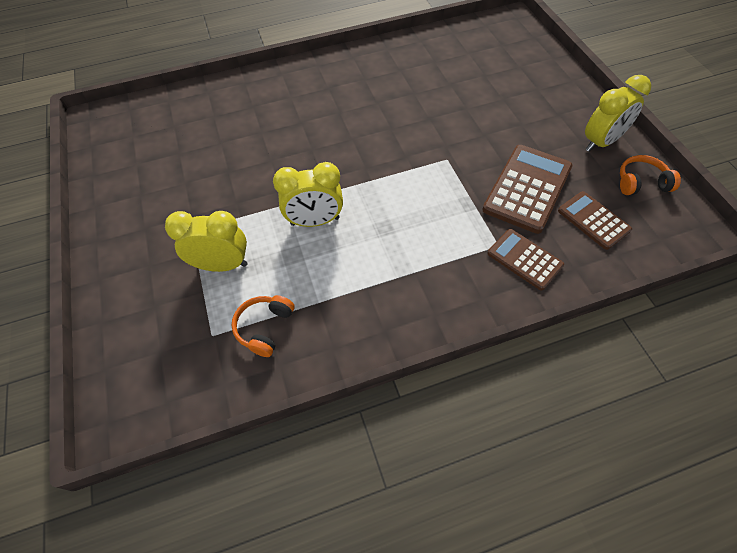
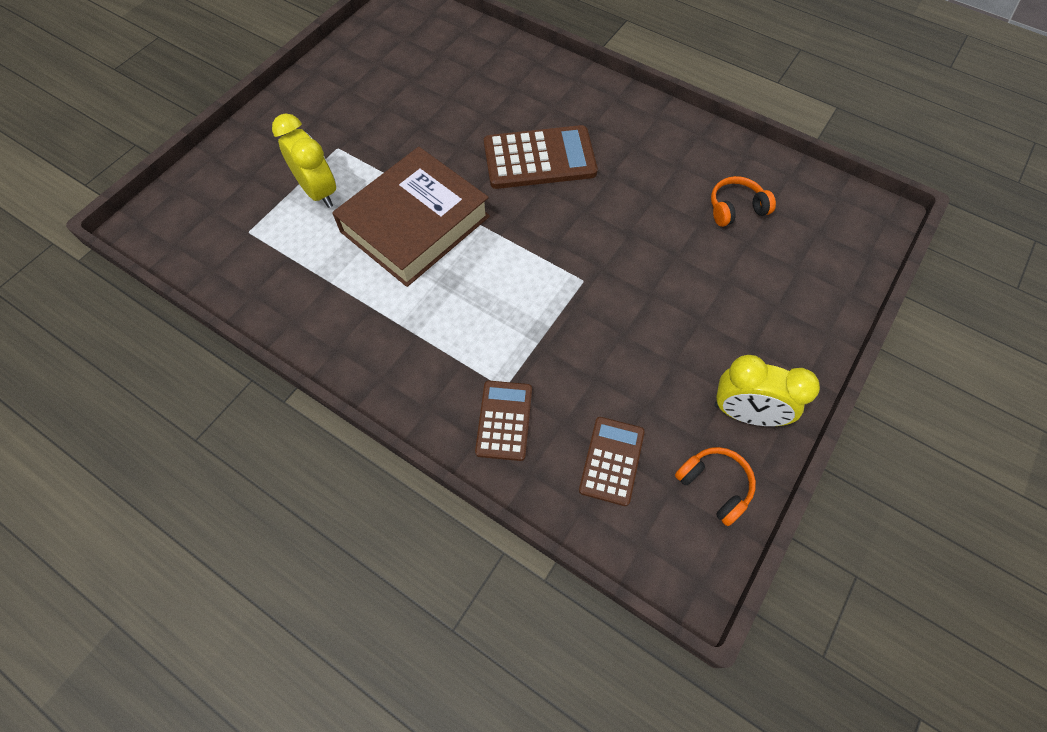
camera: 50 degrees right, 5 degrees up
orange headphones [231,295,295,357] -> orange headphones moved to [711,176,776,227]
yellow clock [273,162,343,227] -> brown book [332,147,490,287]
brown calculator [482,145,572,234] -> brown calculator moved to [484,125,598,189]

